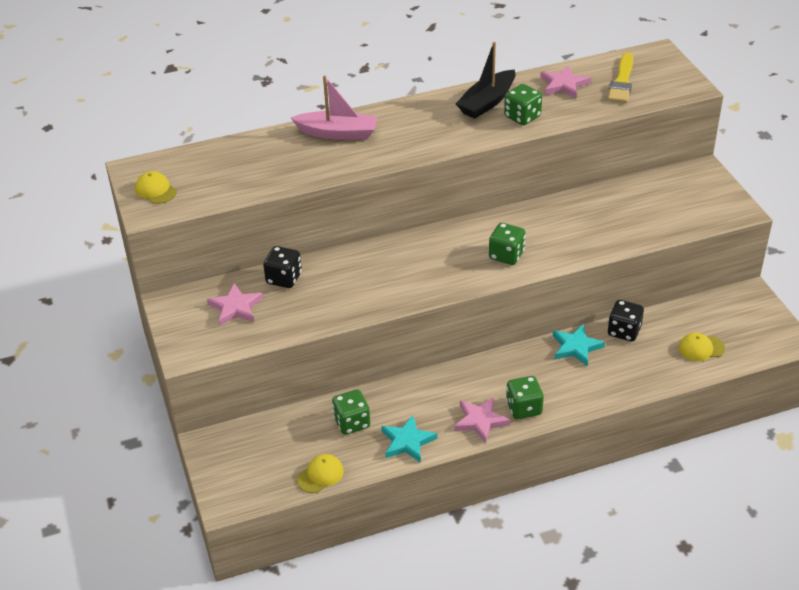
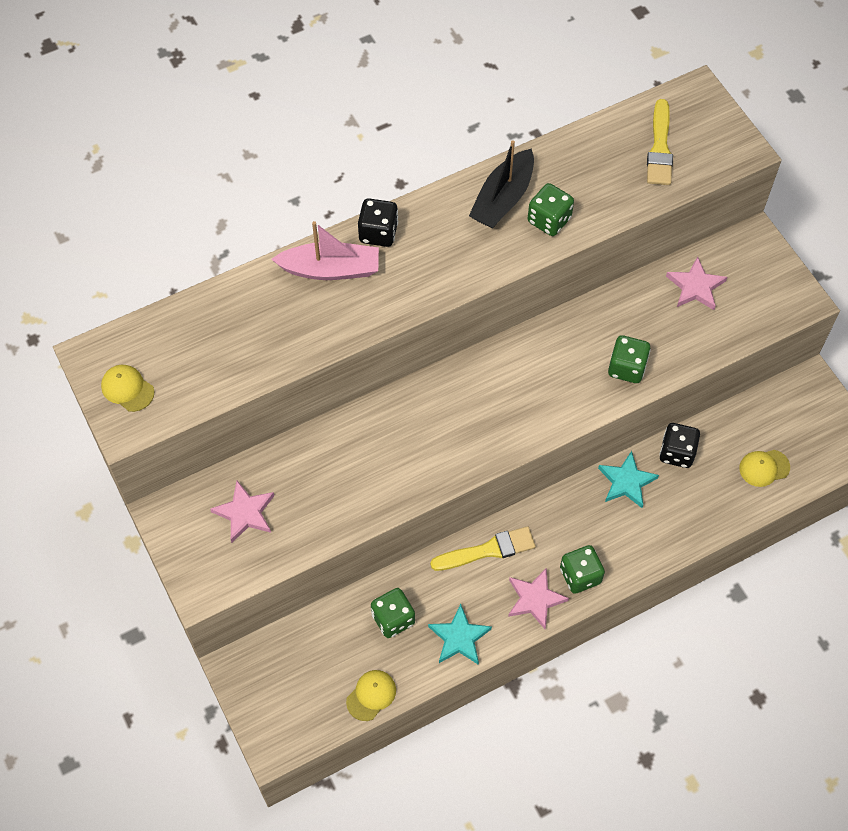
camera: 10 degrees left, 20 degrees up
black dice [263,246,302,288] -> black dice moved to [358,198,398,247]
green dice [489,223,526,265] -> green dice moved to [608,335,651,383]
pink star [540,65,591,99] -> pink star moved to [666,256,727,310]
none -> yellow brush [430,526,536,571]

